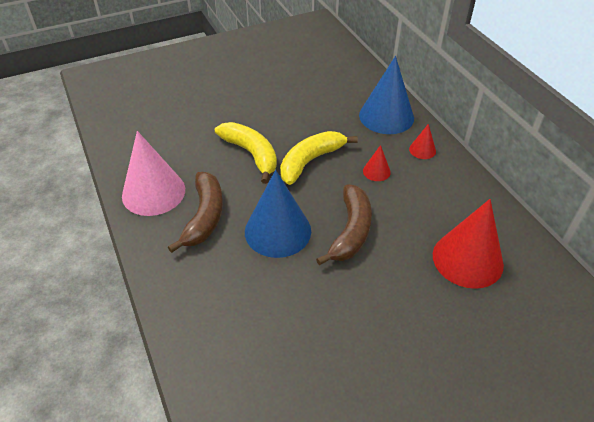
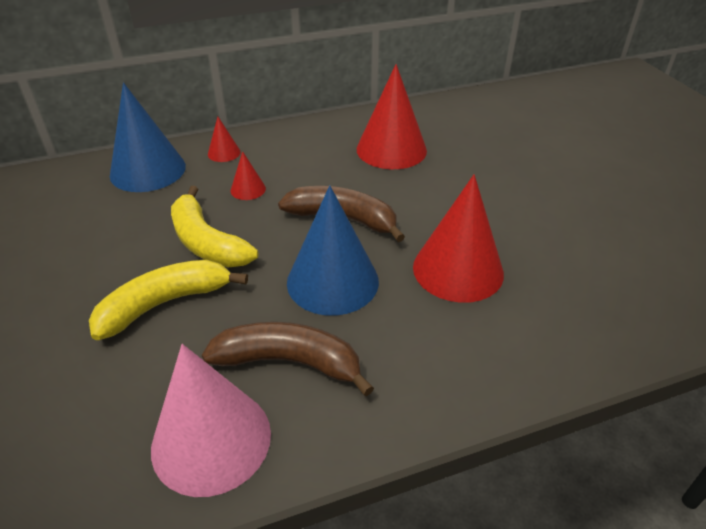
camera: 85 degrees left, 5 degrees down
none -> red cone [413,174,504,303]

